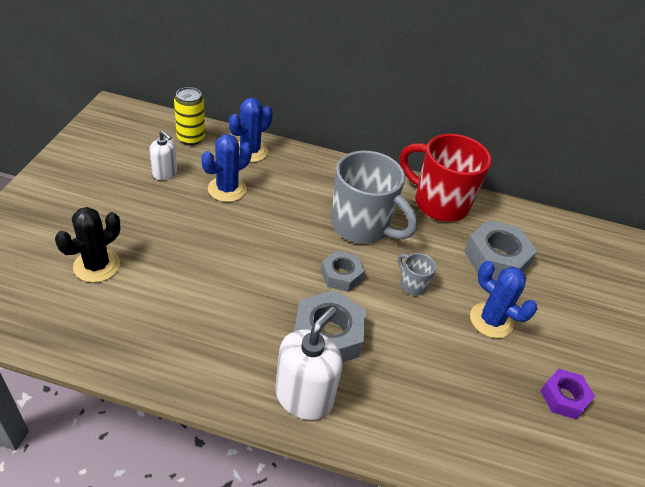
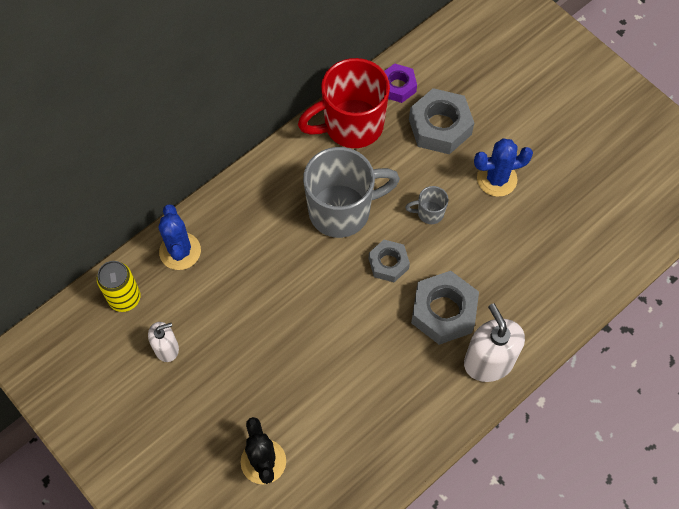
camera: 50 degrees left, 20 degrees up
blue cactus [201,134,252,202] -> none
purple nut [540,369,595,419] -> purple nut moved to [384,63,417,103]

